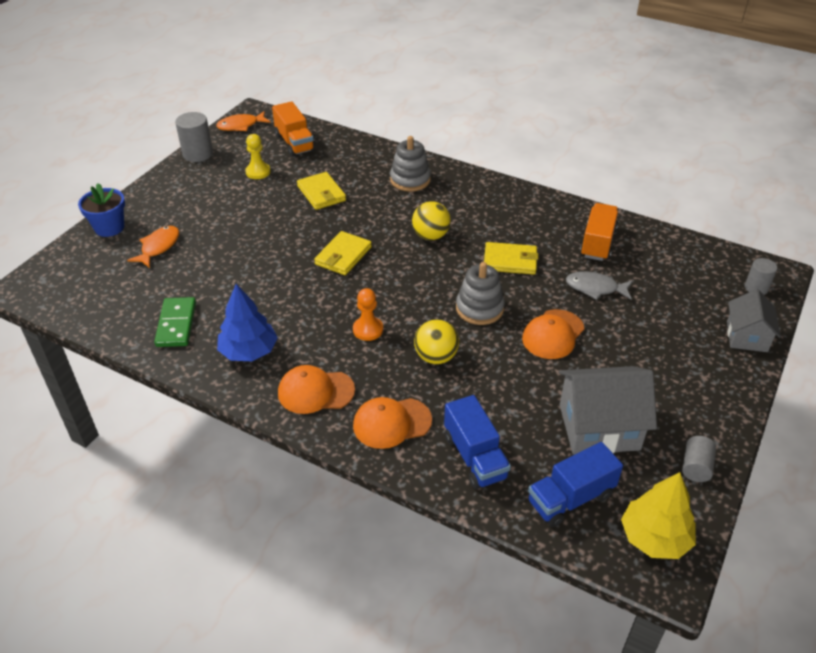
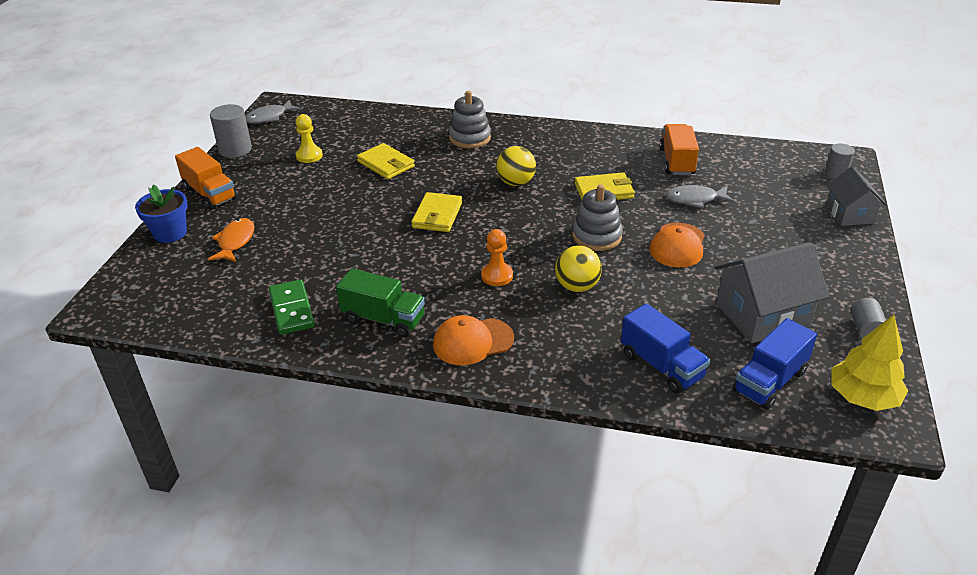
camera: 15 degrees left, 5 degrees down
orange fish [216,111,271,131] -> grey fish [245,100,301,124]
blue tree [217,284,278,361] -> green truck [336,268,425,337]
orange truck [272,101,315,157] -> orange truck moved to [175,147,237,210]
orange cap [353,397,432,449] -> none

